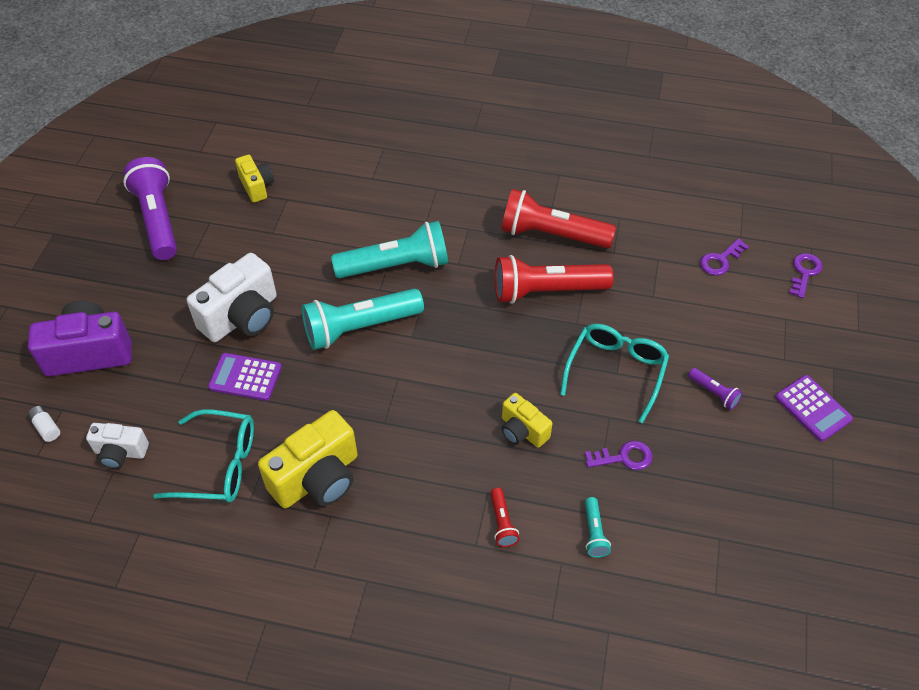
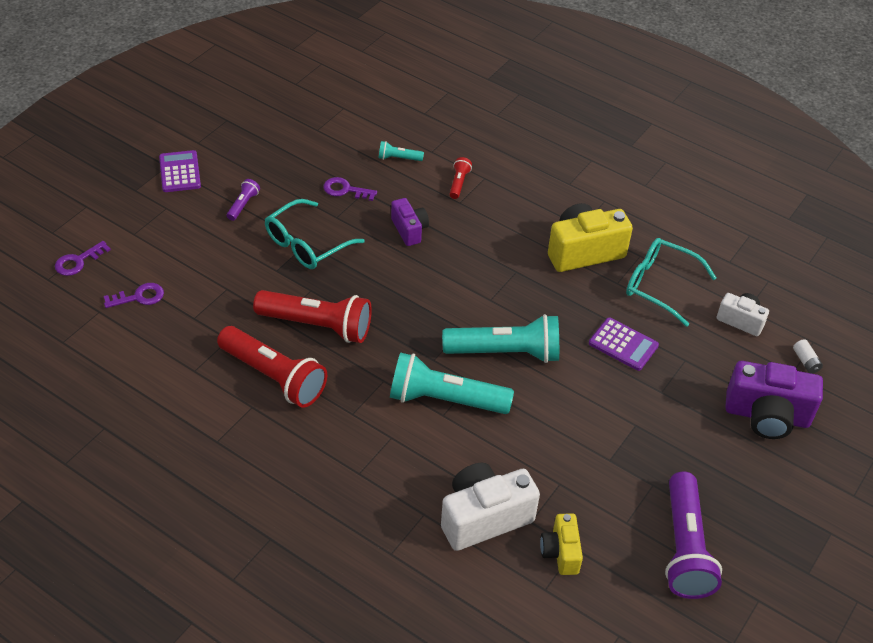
camera: 160 degrees left, 5 degrees down
white camera [187,253,277,342] -> white camera moved to [441,463,540,551]
yellow camera [501,393,553,448] -> purple camera [391,198,429,246]
turquoise flashlight [585,497,611,558] -> turquoise flashlight turned 105 degrees counterclockwise [378,141,424,161]
purple flashlight [688,368,743,410] -> purple flashlight turned 45 degrees clockwise [227,179,260,221]

